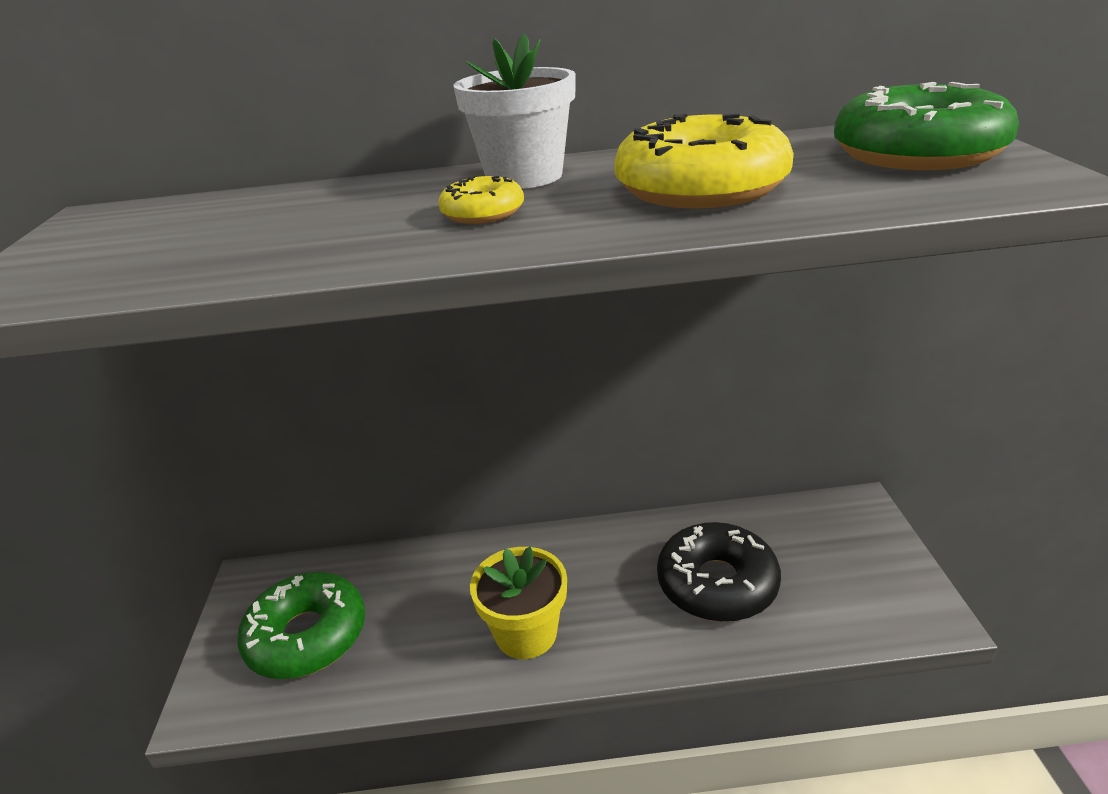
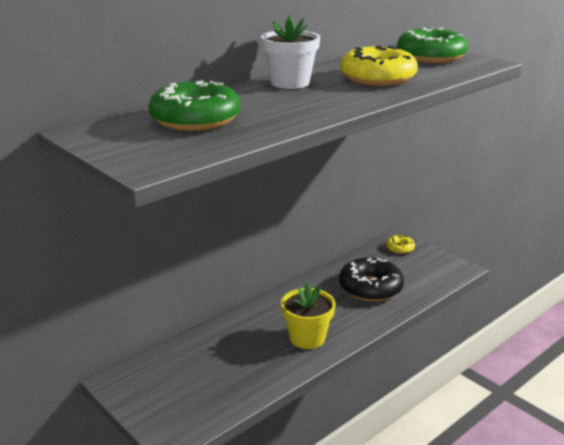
camera: 40 degrees left, 5 degrees down
green donut [237,572,365,679] -> green donut moved to [149,81,240,131]
yellow donut [438,176,524,224] -> yellow donut moved to [386,235,415,254]

